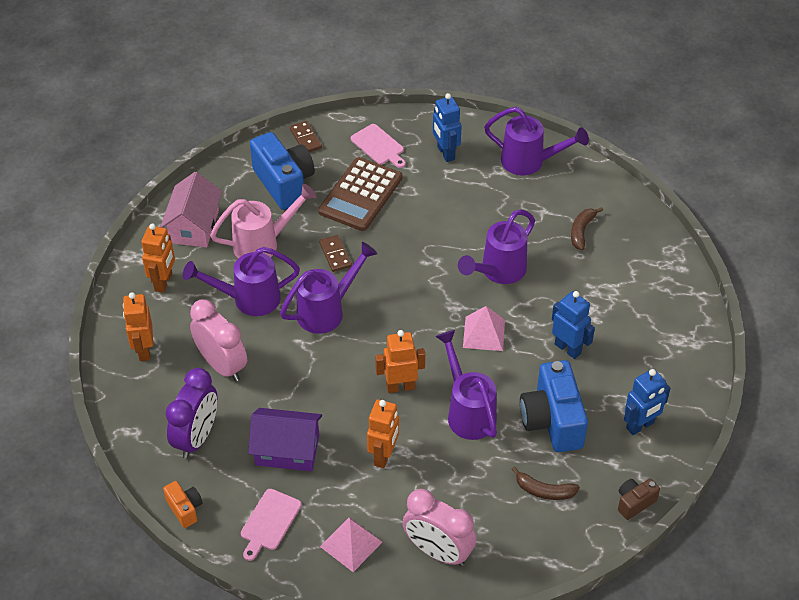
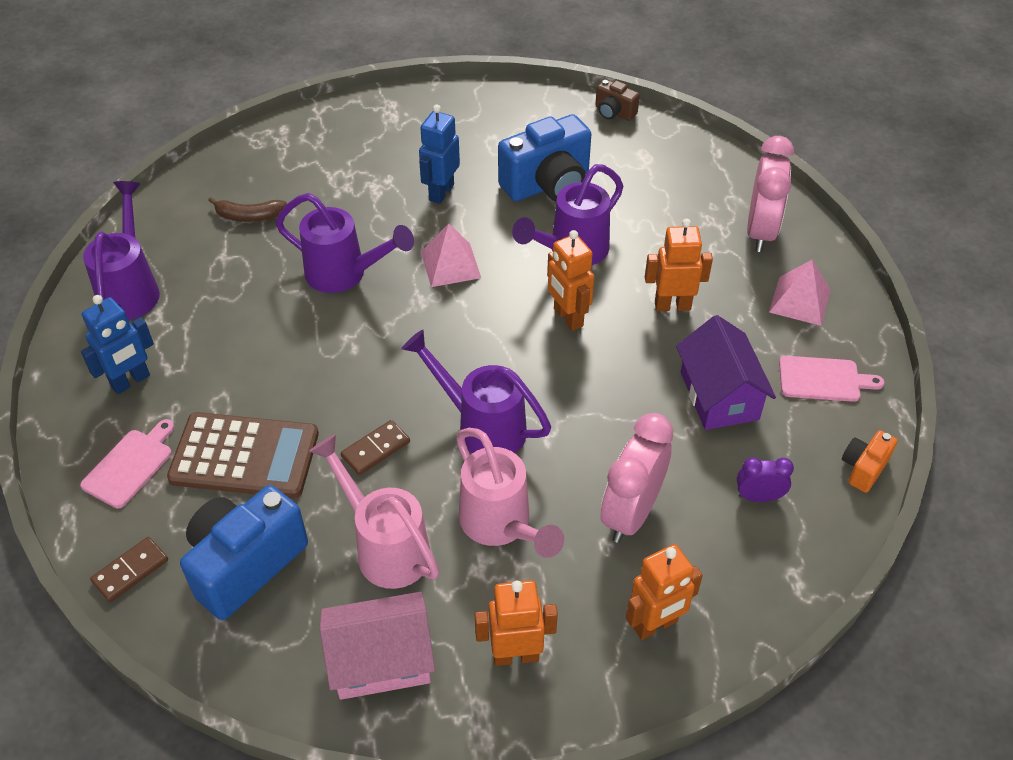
camera: 110 degrees left, 0 degrees up
purple clock [166,368,218,459] -> purple clock [737,457,794,502], size x0.52
purple watering can [183,247,300,316] -> pink watering can [456,428,564,558]
brown banana [512,466,580,500] -> none
blue robot [624,369,671,435] -> none

